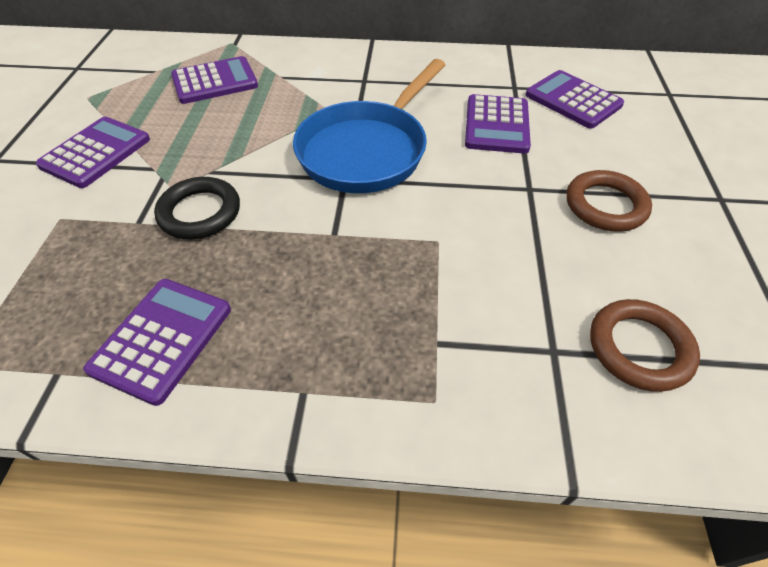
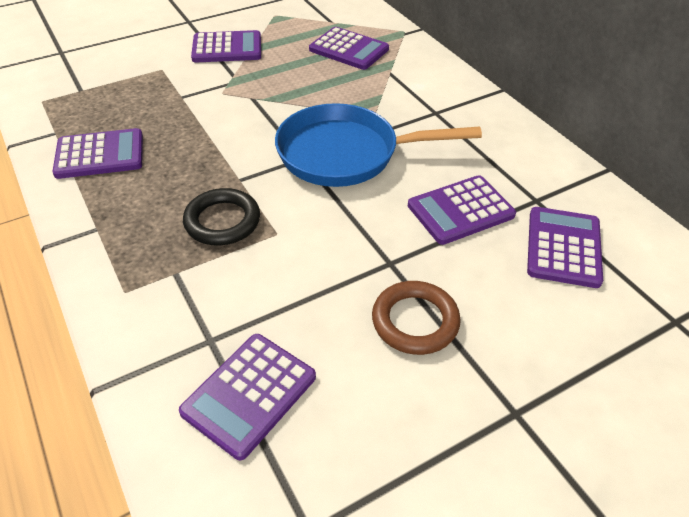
camera: 55 degrees right, 5 degrees down
black ring [154,177,240,239] -> black ring moved to [183,188,260,246]
brown ring [590,299,700,392] -> purple calculator [179,334,316,460]

